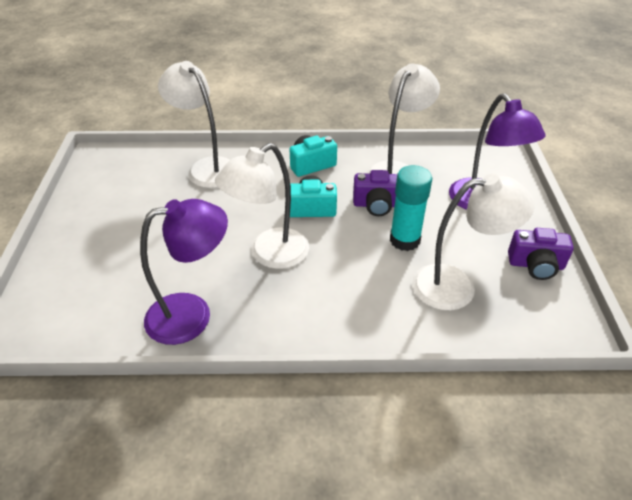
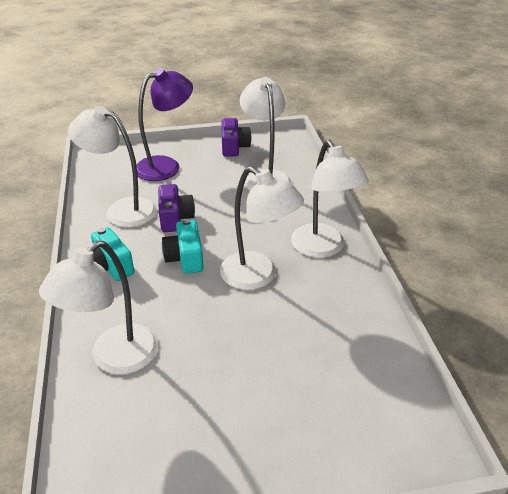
camera: 100 degrees left, 5 degrees down
purple lamp [140,199,228,345] -> none
turquoise glue stick [390,165,432,251] -> none
none -> white lamp [291,140,369,258]

